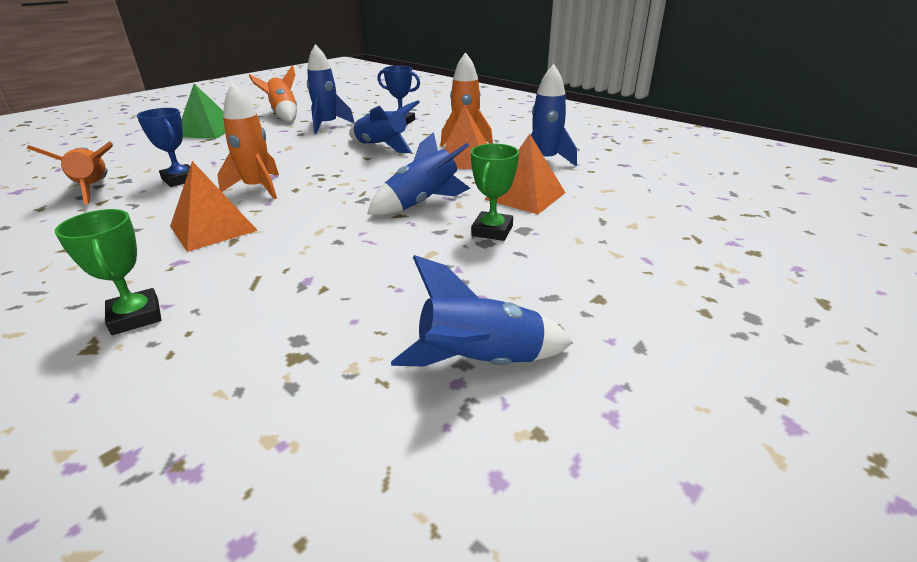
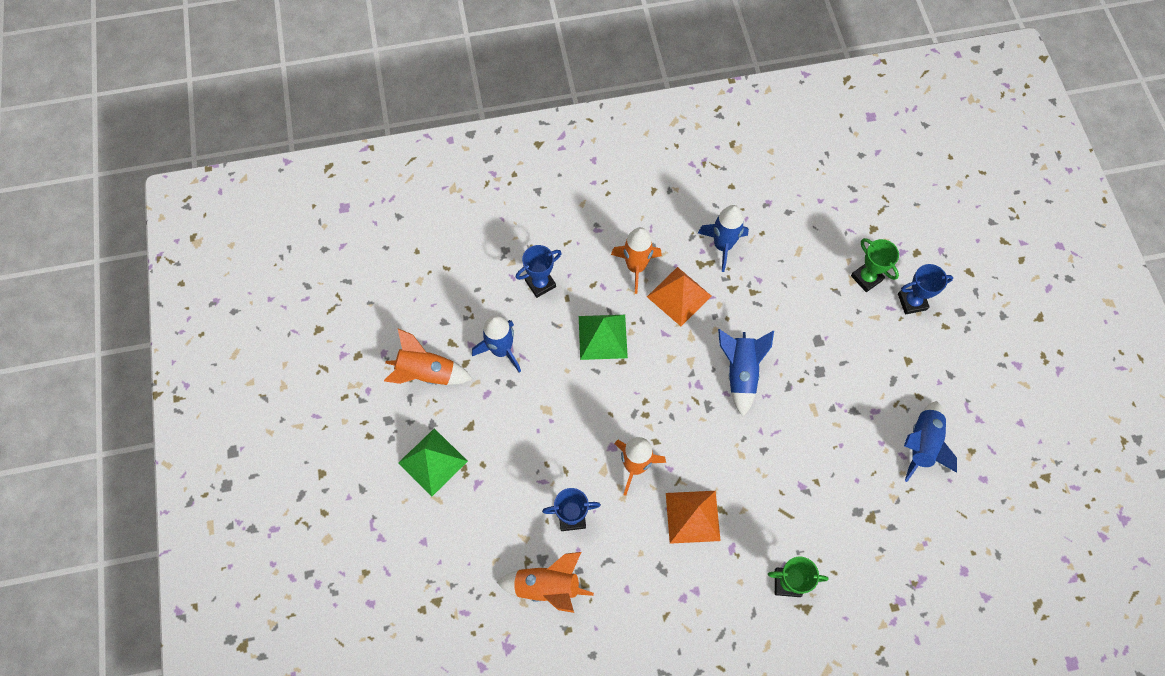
camera: 55 degrees left, 35 degrees up
blue rocket [349,100,420,153] -> green pyramid [579,315,628,360]
green trophy [471,144,519,241] -> green trophy moved to [851,238,899,292]
orange pyramid [484,134,565,214] -> none
none -> blue trophy [898,264,953,314]

